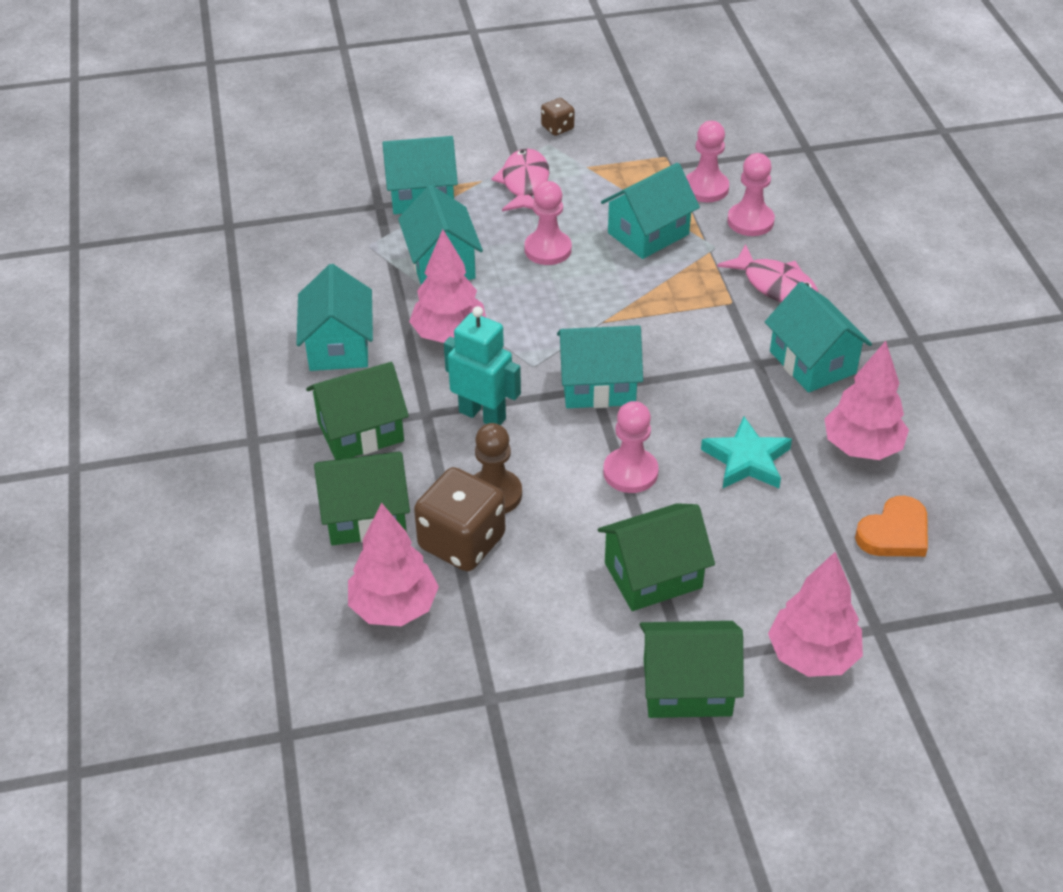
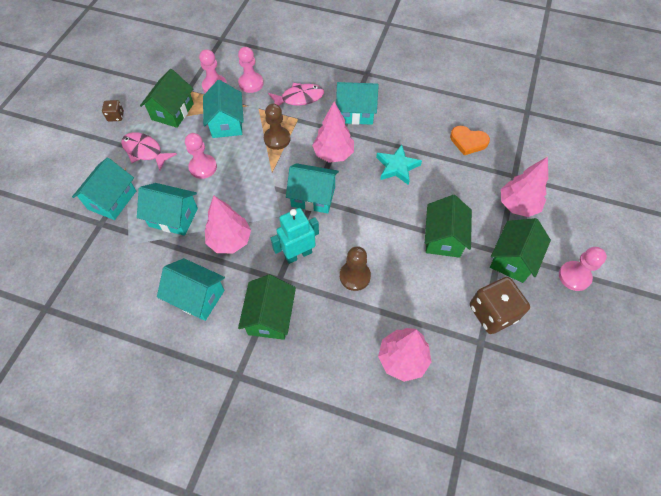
camera: 60 degrees left, 15 degrees up
green house [314,452,410,545] -> green house moved to [140,69,194,128]
brown dice [414,467,506,571] -> brown dice moved to [470,277,530,334]
turquoise house [557,325,643,408] -> turquoise house turned 75 degrees clockwise [286,163,339,213]
pink pawn [603,401,659,493] -> pink pawn moved to [559,247,607,291]
pink tree [824,341,909,460] -> pink tree moved to [312,102,354,163]
orange heart [855,496,928,557] -> orange heart turned 120 degrees clockwise [450,126,490,155]
none -> brown pawn [264,104,291,150]

